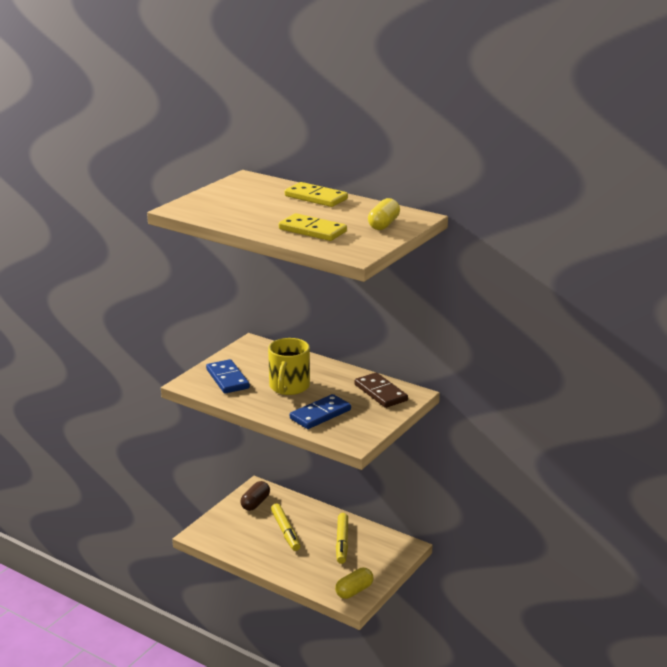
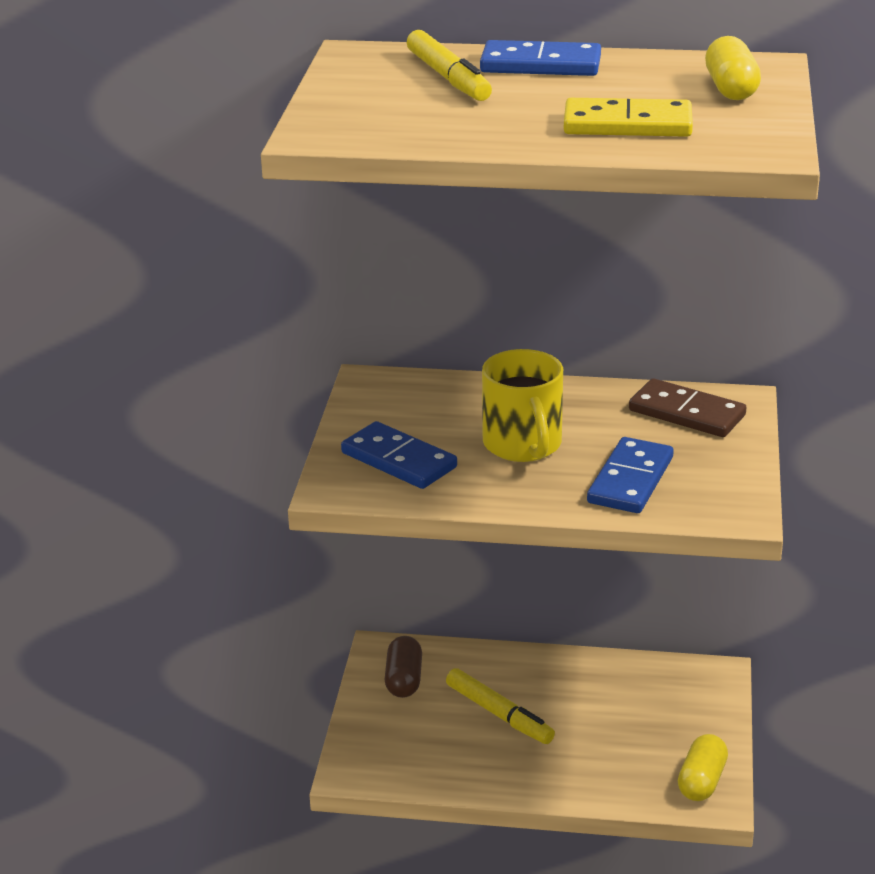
camera: 25 degrees left, 5 degrees up
yellow domino [285,182,348,207] -> blue domino [480,40,601,76]
yellow marker [336,513,348,564] -> yellow marker moved to [407,30,492,101]

